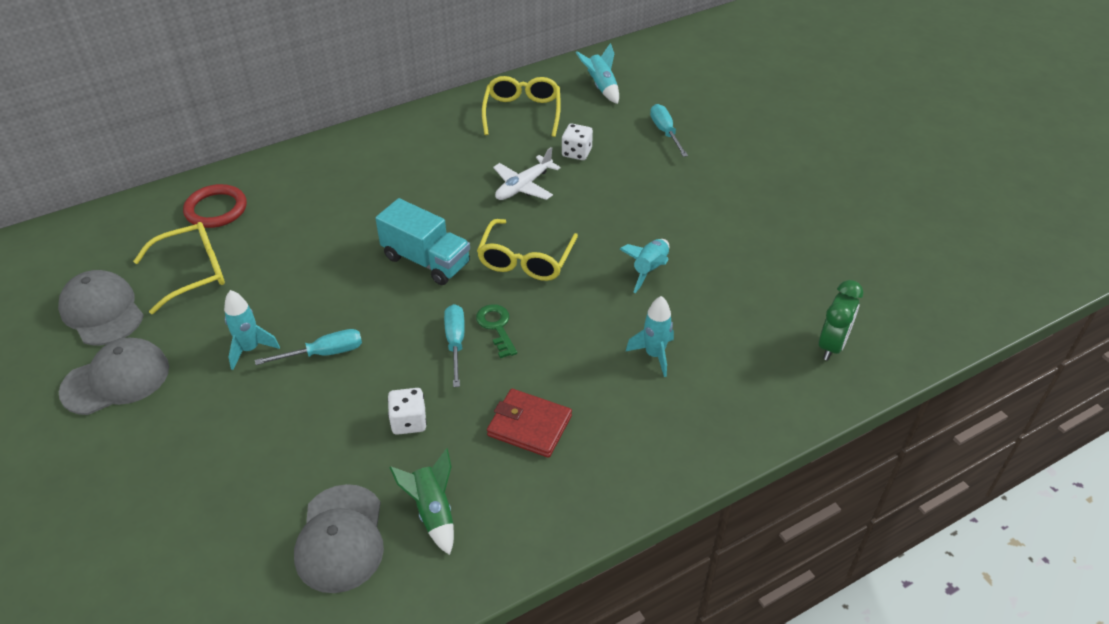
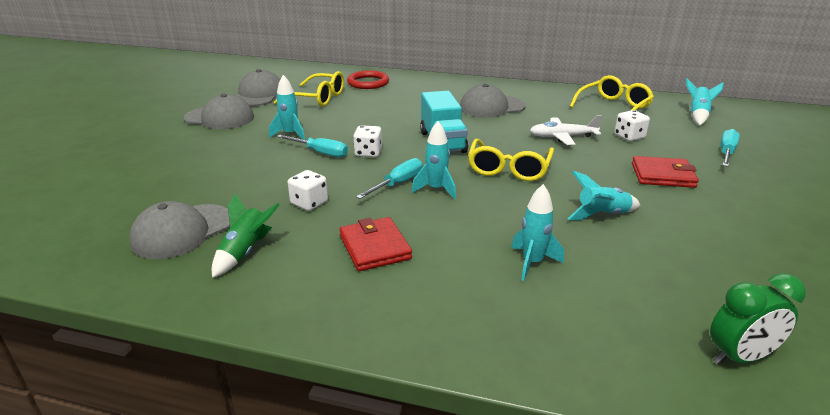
camera: 45 degrees right, 15 degrees down
green key [476,304,517,358] -> turquoise rocket [412,121,456,199]
yellow glasses [477,219,578,281] -> yellow glasses turned 45 degrees counterclockwise [468,139,554,181]
none -> white dice [353,126,382,157]
none -> grey cap [460,84,526,118]
none -> red wallet [632,156,699,188]

